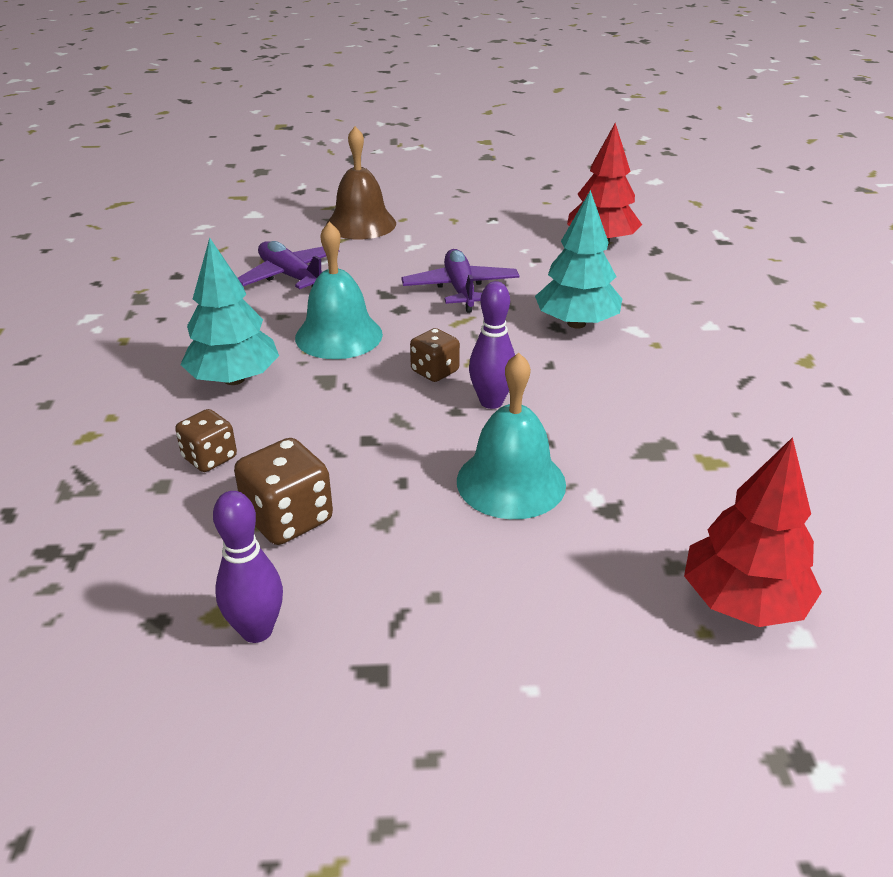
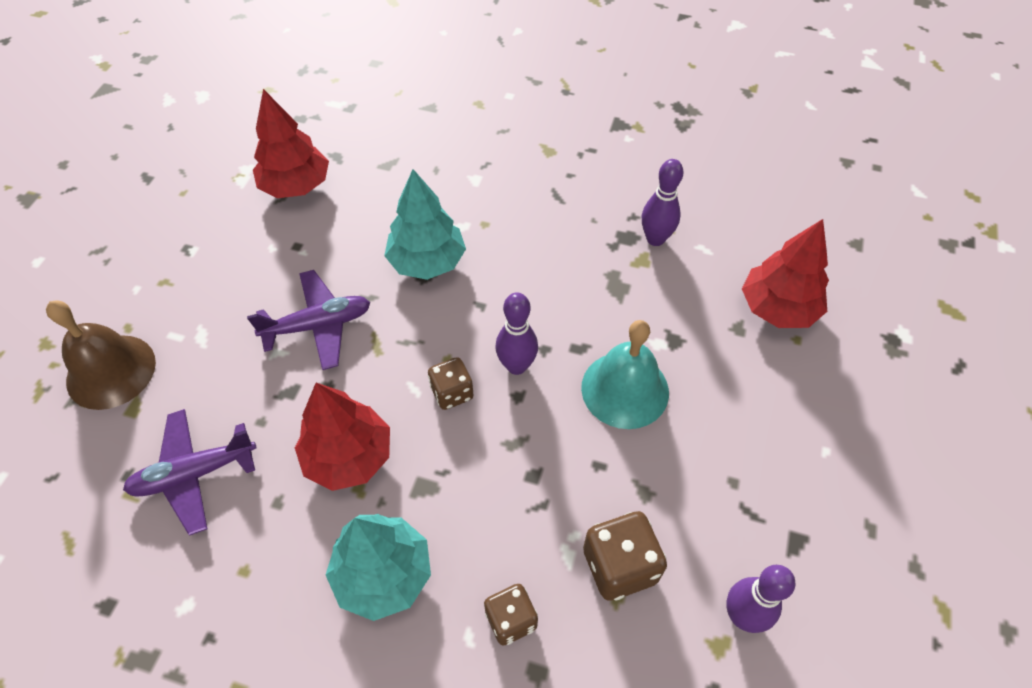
camera: 70 degrees left, 20 degrees up
turquoise bell [295,222,383,359] -> red tree [295,383,390,491]
purple plane [401,249,520,313] -> purple plane turned 150 degrees clockwise [247,270,371,370]
none -> purple bowling pin [642,159,684,246]

